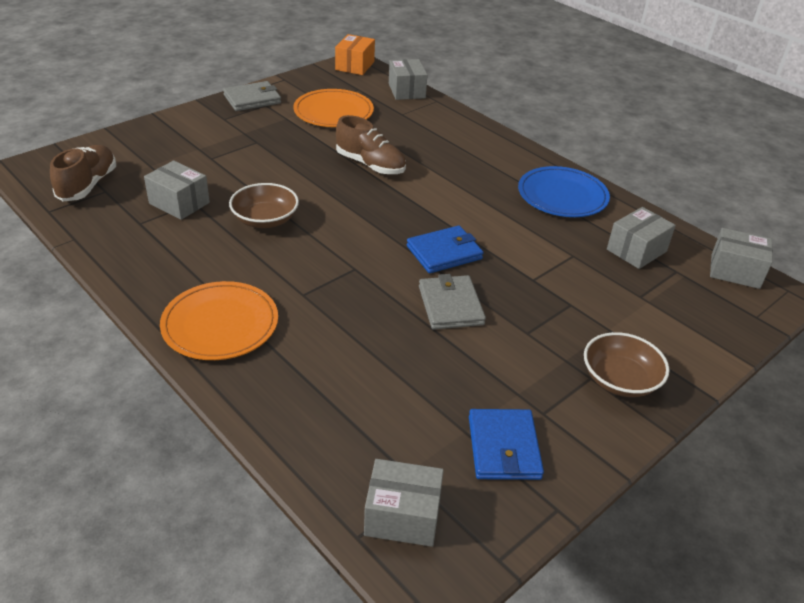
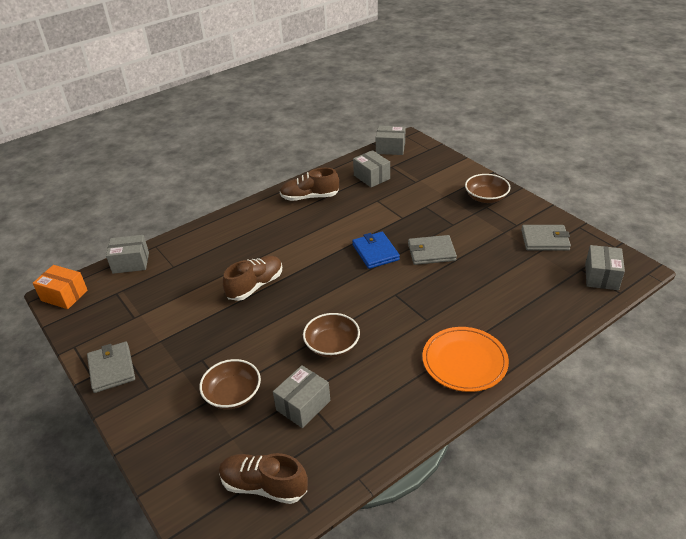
camera: 80 degrees left, 0 degrees up
orange plate [294,89,374,127] -> none
blue wallet [469,409,544,480] -> grey wallet [521,225,571,251]
blue plate [518,166,610,217] -> brown shoe [280,168,339,201]
grey box [710,228,773,289] -> grey box turned 75 degrees clockwise [376,126,405,155]
none -> brown bowl [199,359,261,409]

